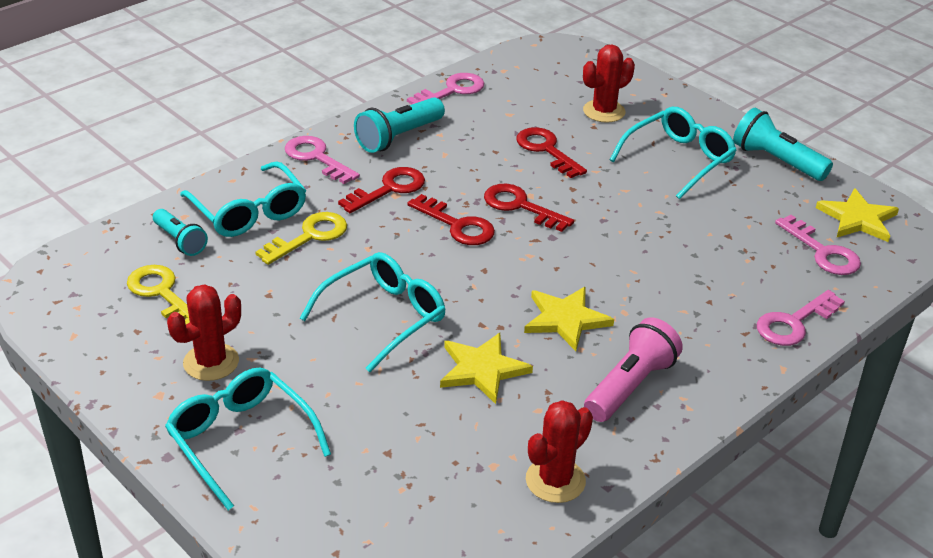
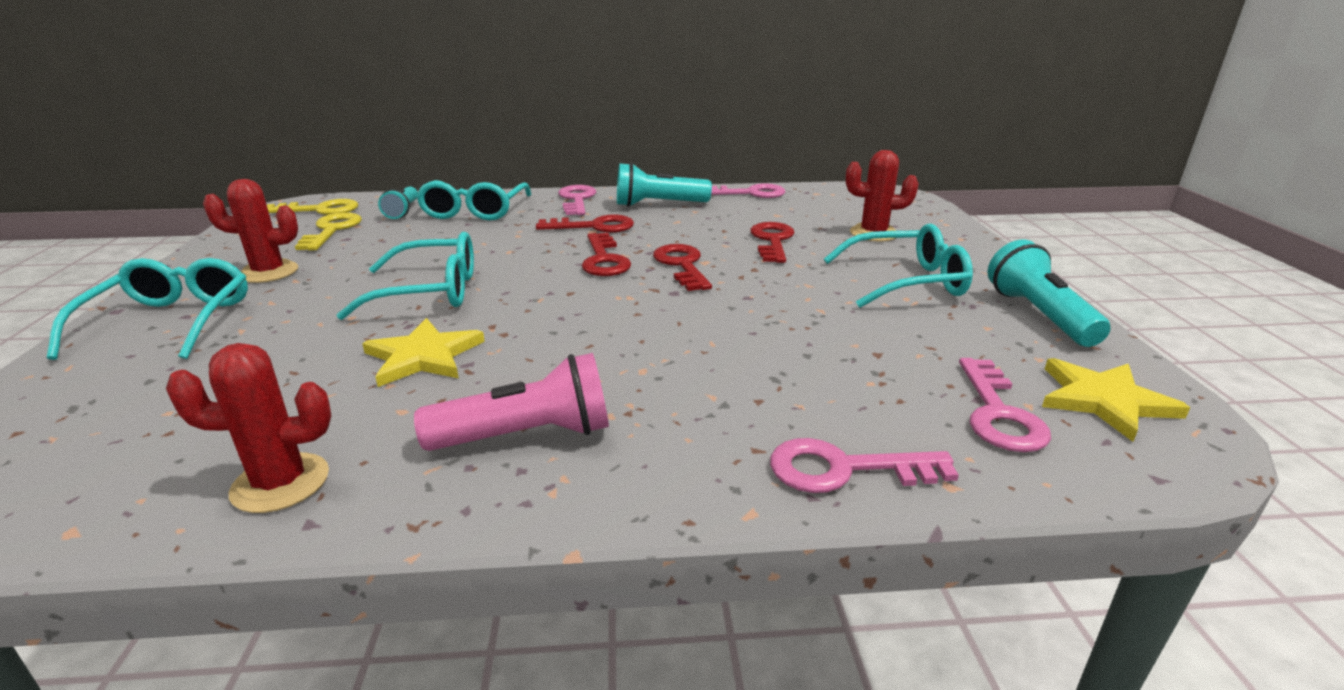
camera: 40 degrees right, 10 degrees down
yellow key [255,212,347,265] -> yellow key moved to [267,199,358,215]
yellow star [524,287,614,351] -> none

